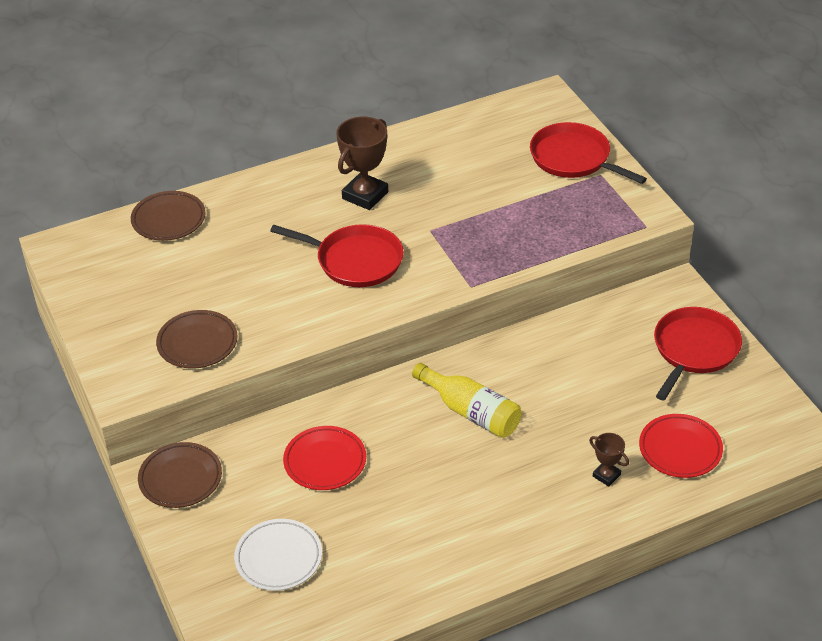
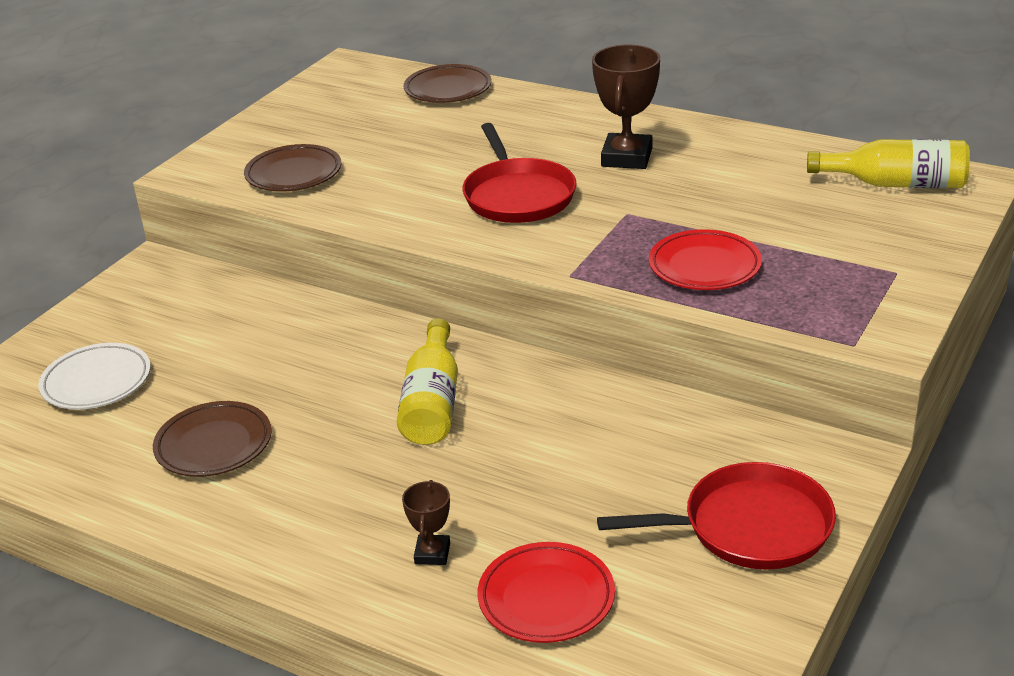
camera: 55 degrees right, 10 degrees down
brown plate [138,442,222,508] -> brown plate moved to [153,401,272,477]
red plate [283,426,366,490] -> red plate moved to [649,229,762,290]
brown trophy [336,117,388,210] -> brown trophy turned 75 degrees counterclockwise [592,45,660,169]
red pan [530,122,647,184] -> none
none -> yellow bottle [807,139,970,188]

